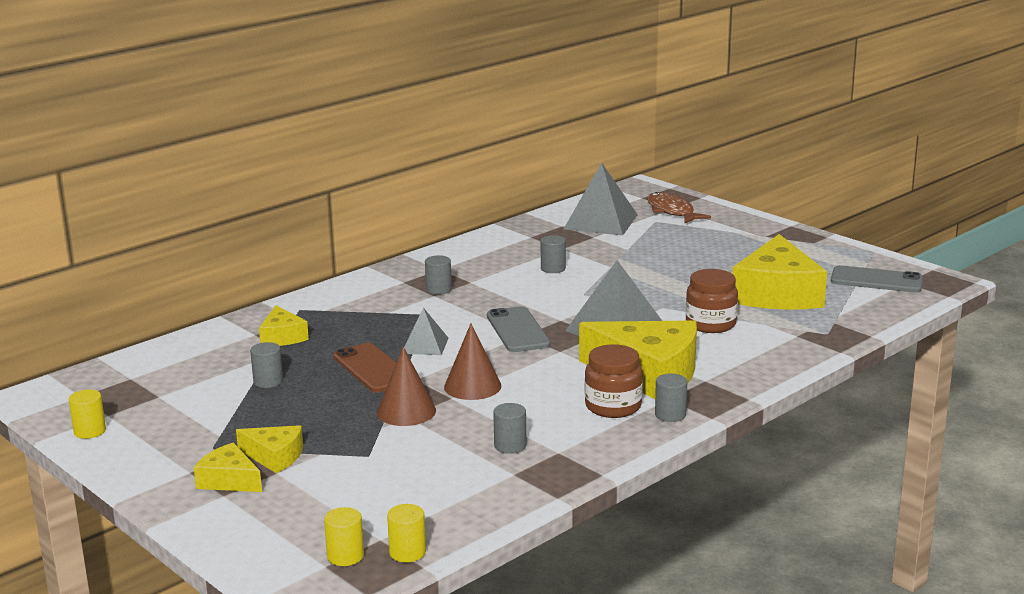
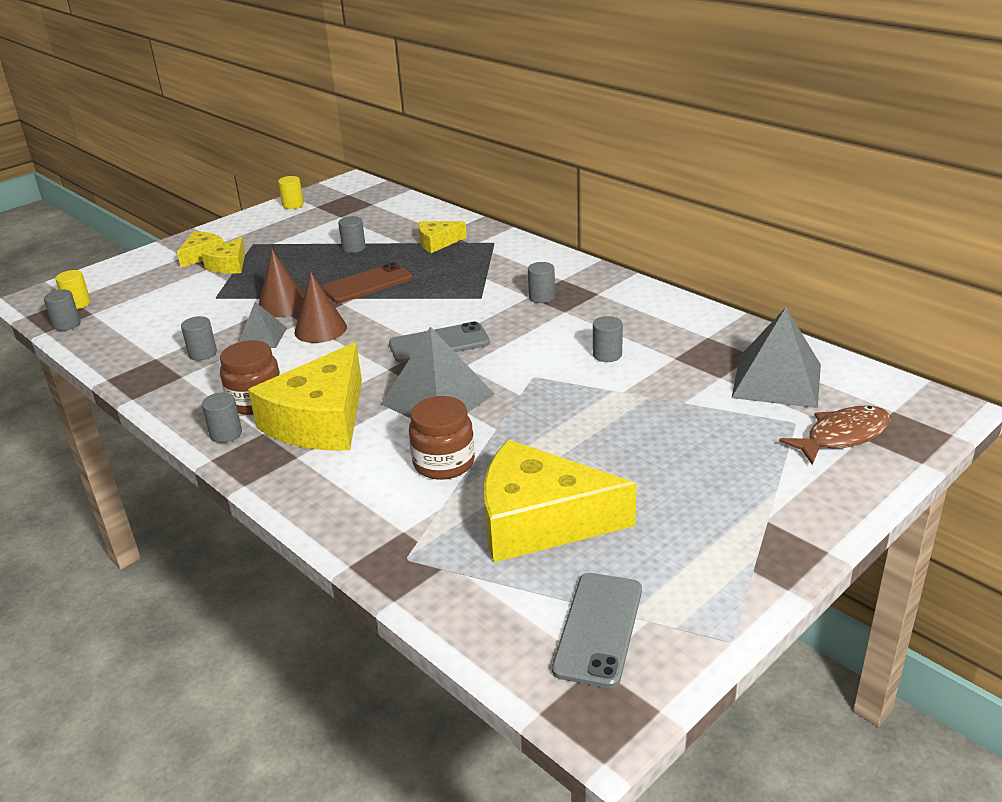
camera: 90 degrees right, 10 degrees up
yellow cylinder [387,504,426,562] -> grey cylinder [44,290,81,331]
grey pyramid [404,307,448,355] -> grey pyramid moved to [239,302,287,348]

